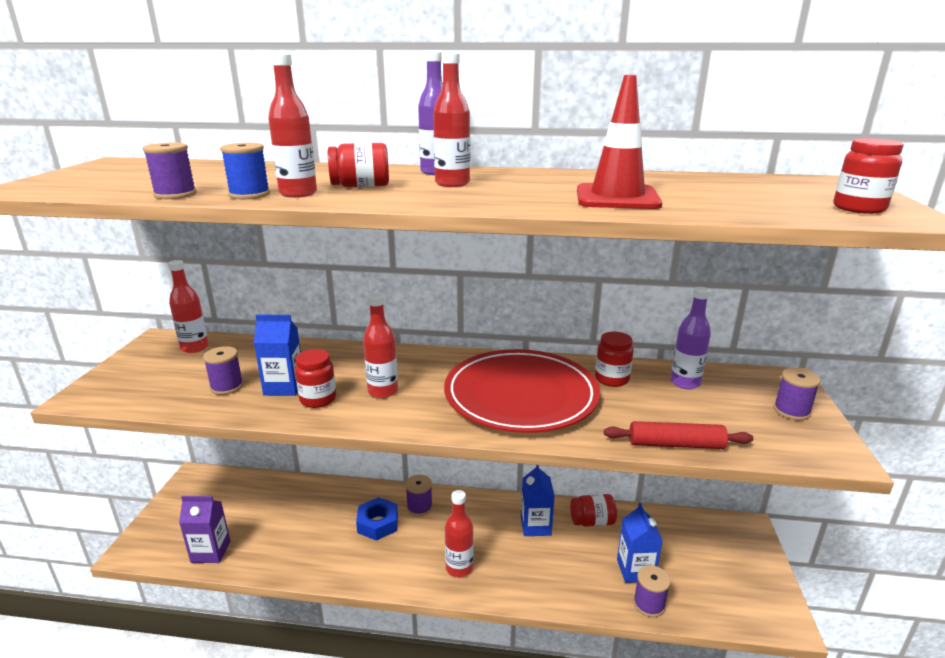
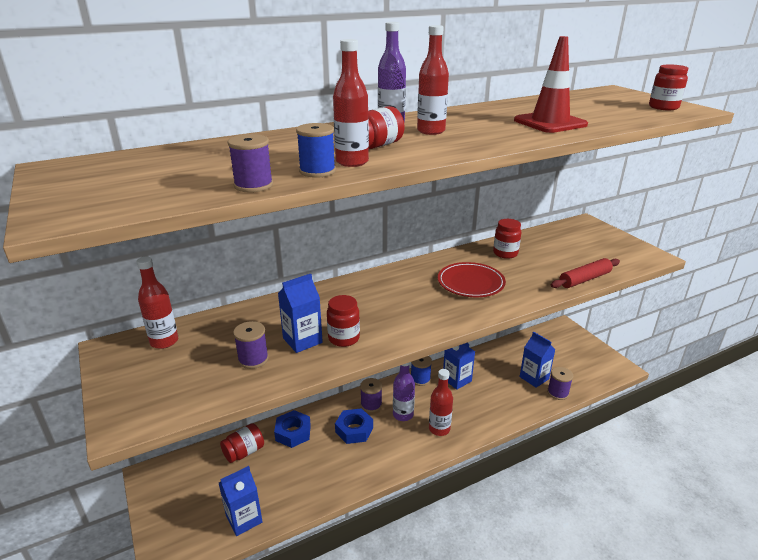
camera: 35 degrees left, 5 degrees up
purple carton [179,496,230,563] -> blue carton [219,466,263,536]
red bottle [363,293,398,398] -> none
red plate [444,349,600,433] -> red plate [438,262,506,297], size x0.58
red jar [570,494,617,527] -> red jar moved to [220,423,264,463]
purple bottle [670,287,711,389] -> purple bottle moved to [393,362,415,421]
purple spool [774,368,821,420] -> none
none -> blue nut [274,410,311,448]
none -> blue spool [411,356,432,386]

